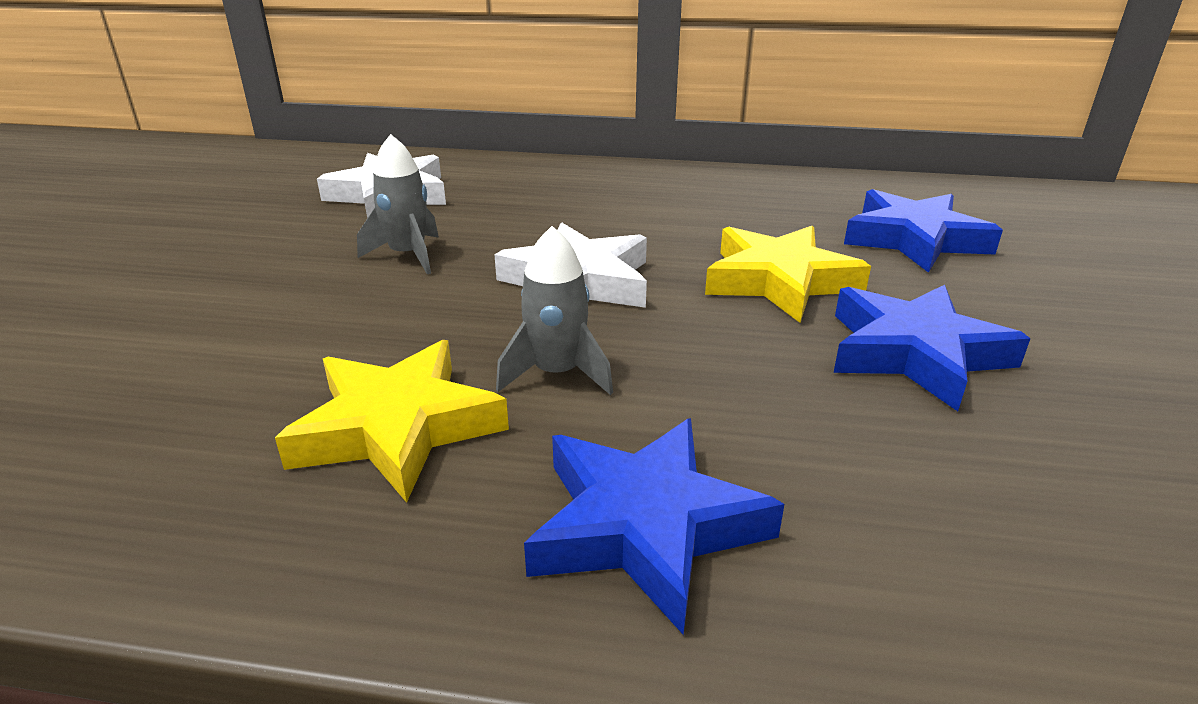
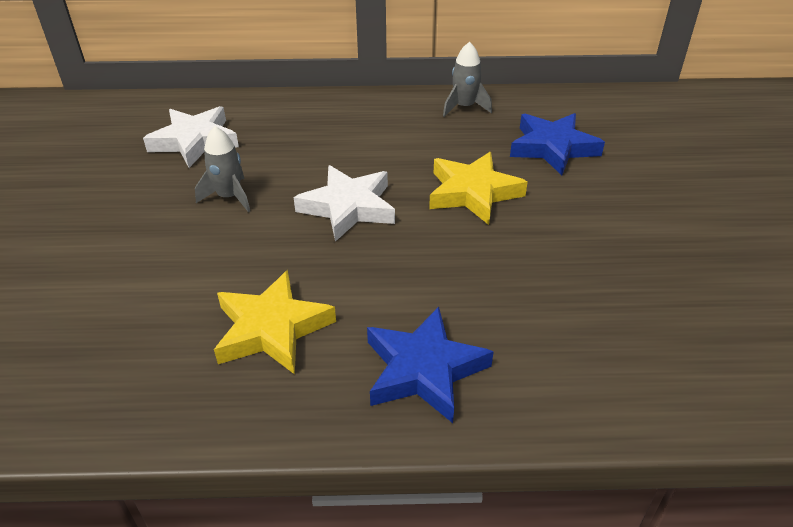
camera: 10 degrees left, 10 degrees up
grey rocket [496,226,613,395] -> grey rocket moved to [443,42,492,117]
blue star [834,285,1031,411] -> none

